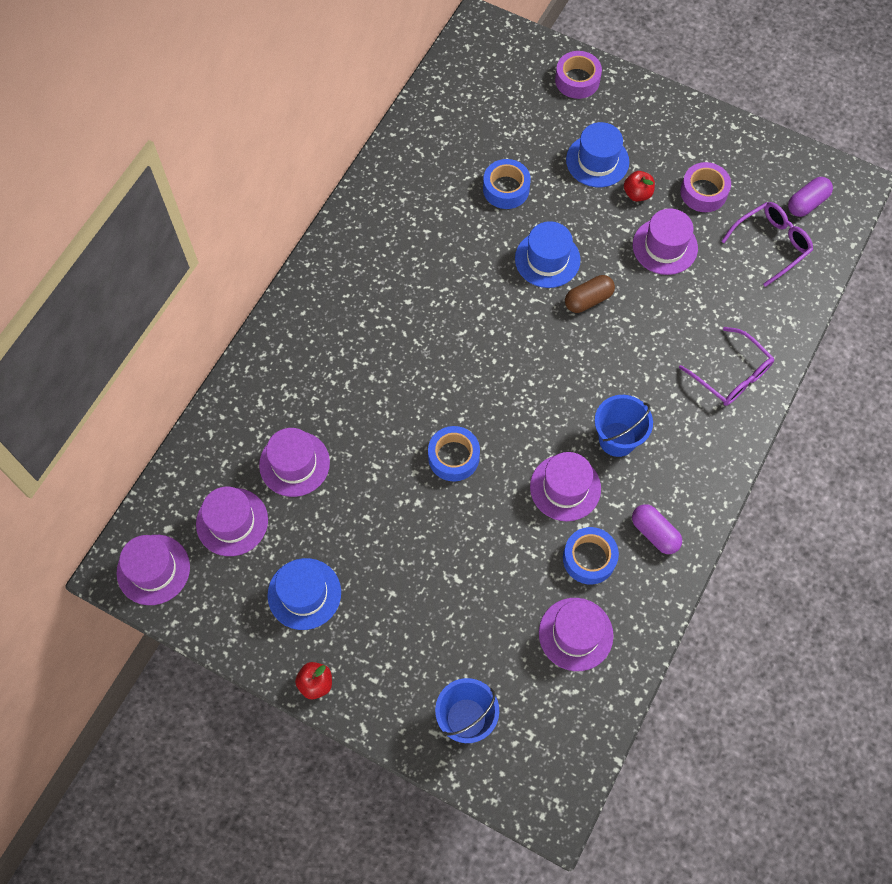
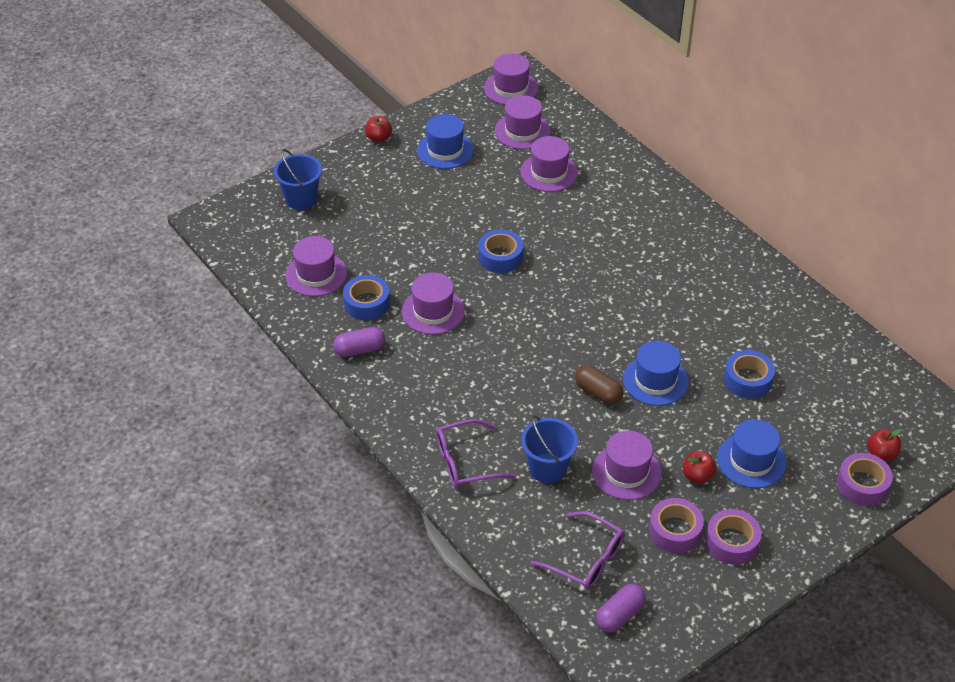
camera: 115 degrees right, 20 degrees down
brown capsule [565,275,615,313] -> brown capsule turned 45 degrees counterclockwise [575,366,624,405]
blue bucket [595,395,653,457] -> blue bucket moved to [521,415,578,484]
purple glasses [721,202,813,287] -> purple glasses turned 45 degrees counterclockwise [530,511,625,590]
purple capsule [788,177,833,217] -> purple capsule turned 60 degrees clockwise [596,584,646,632]
none -> purple tape [705,509,761,565]
none -> red apple [867,429,902,461]

